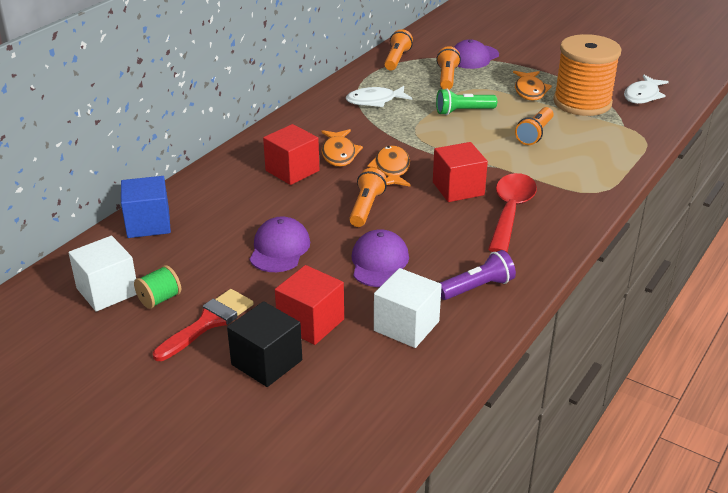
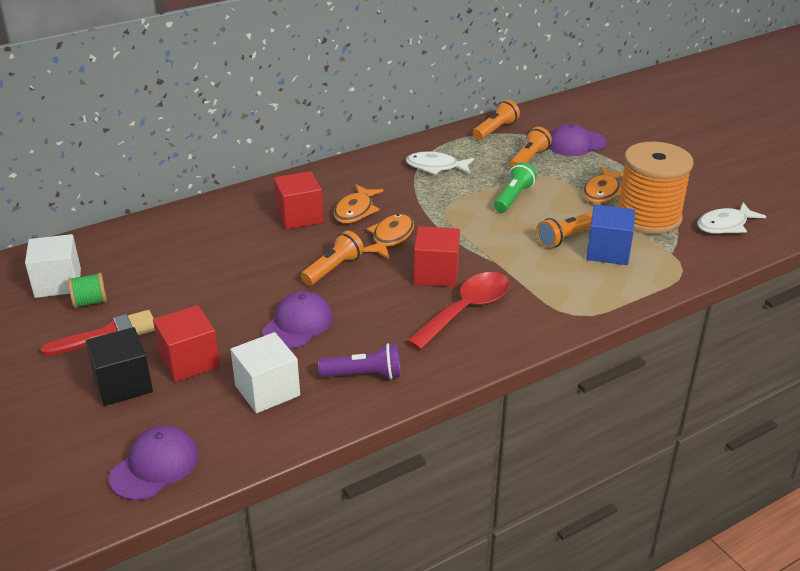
camera: 25 degrees right, 0 degrees up
blue cube [121,176,171,238] -> blue cube moved to [586,205,635,265]
purple cap [249,216,310,272] -> purple cap moved to [109,425,199,500]
green flashlight [436,89,497,115] -> green flashlight turned 105 degrees clockwise [494,162,537,212]

